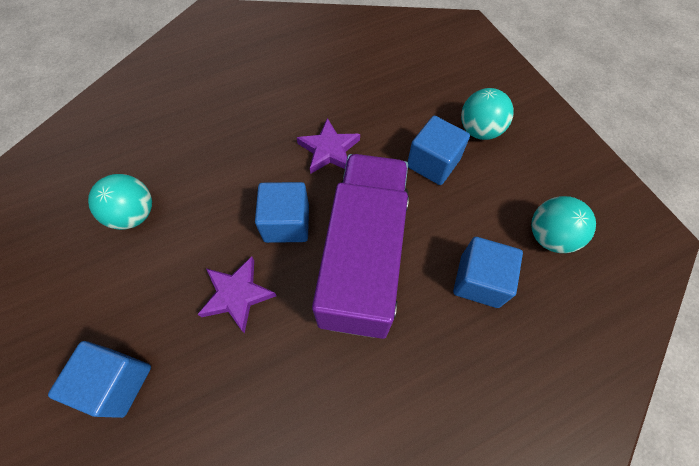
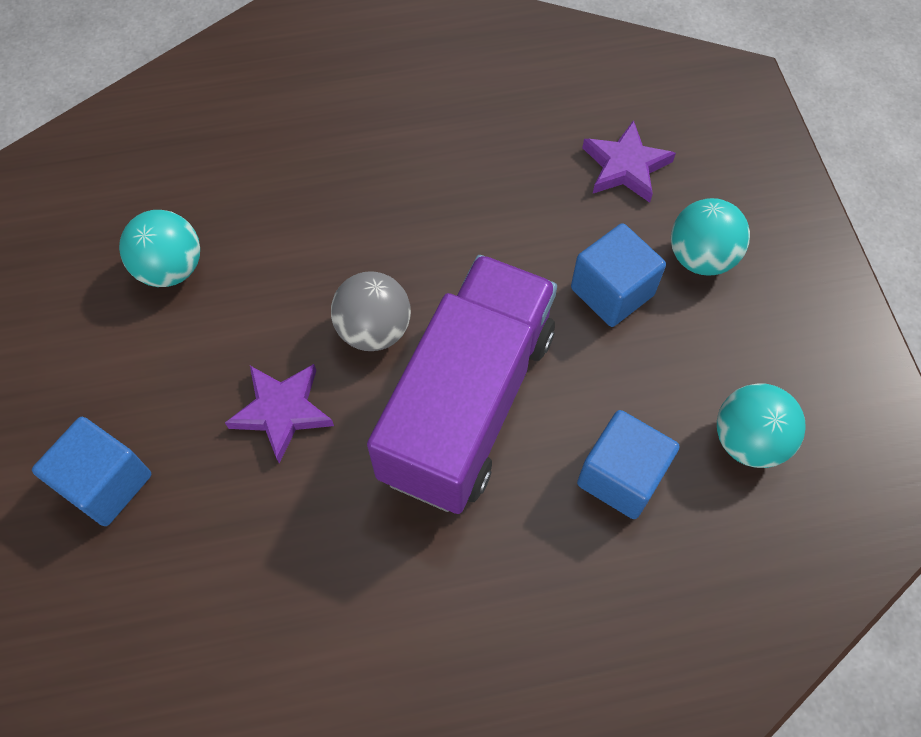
camera: 15 degrees right, 0 degrees up
blue cube [255,182,309,243] -> grey ball [331,271,411,351]
purple star [296,118,360,174] -> purple star moved to [582,120,676,203]

